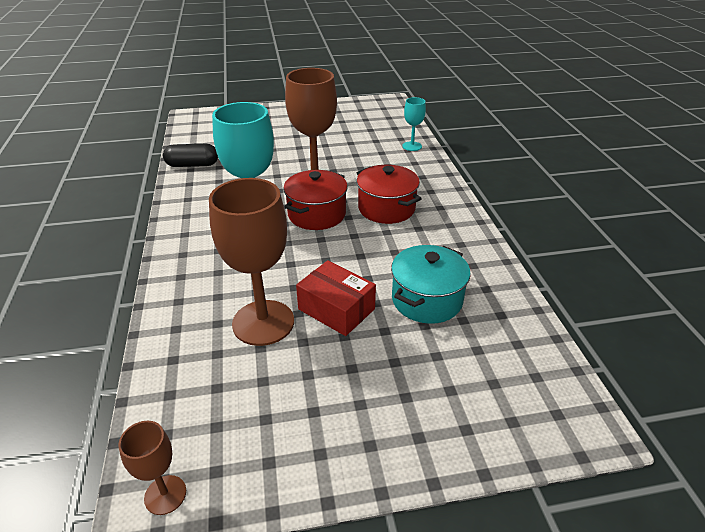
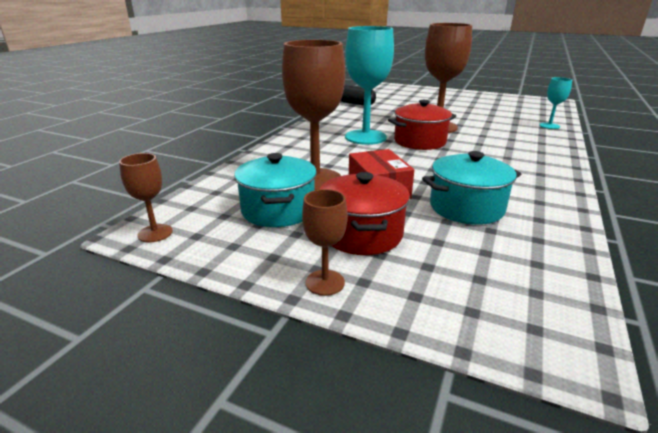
camera: 35 degrees right, 10 degrees down
red pot [357,165,422,224] -> red pot moved to [320,172,410,255]
none -> turquoise pot [234,153,317,227]
none -> brown goblet [302,189,348,296]

